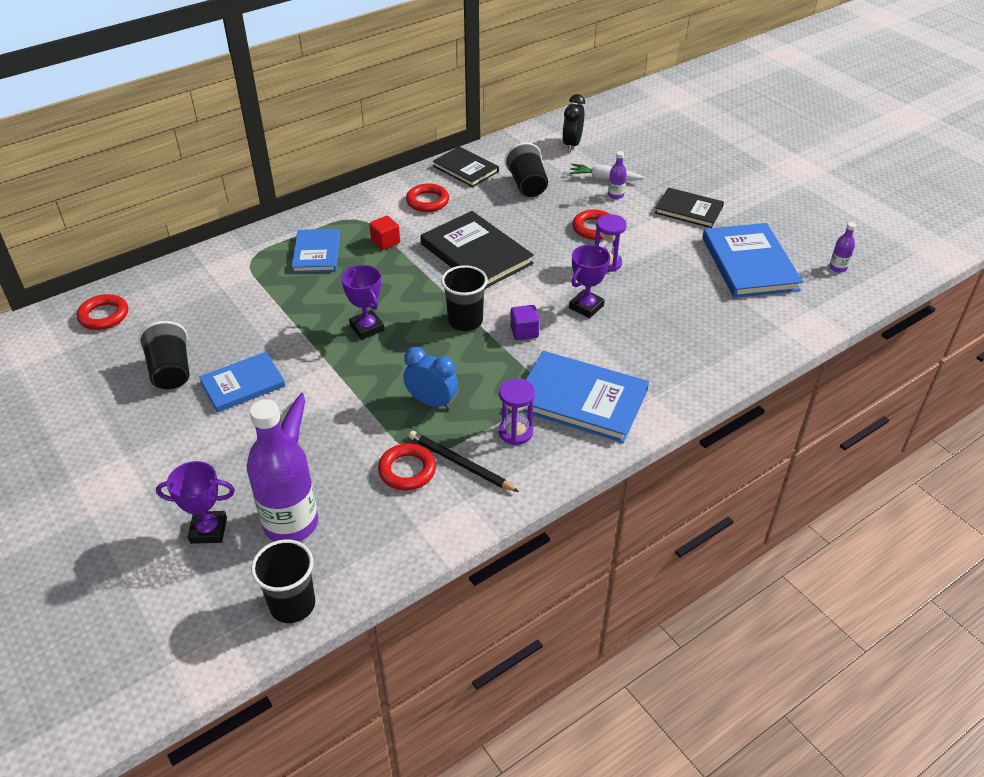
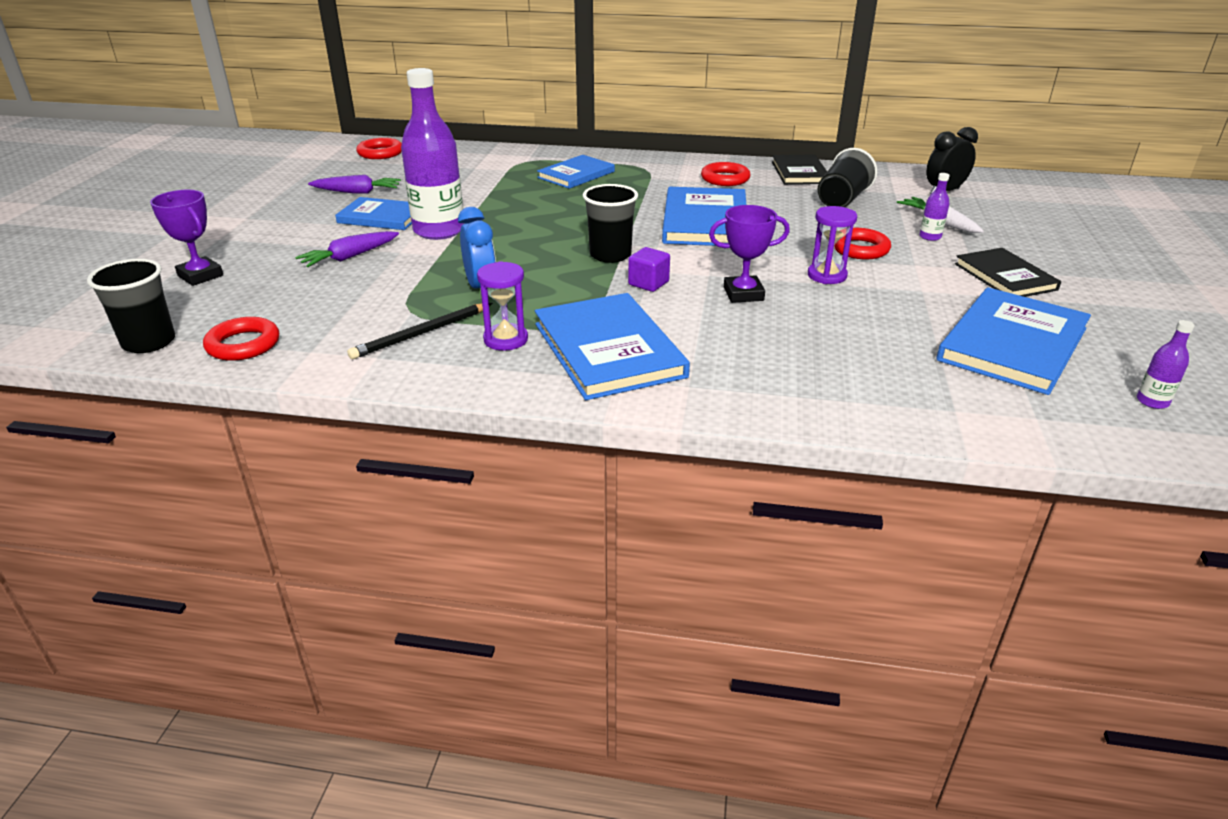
camera: 45 degrees right, 10 degrees down
black cup [138,321,189,389] -> purple carrot [308,175,401,194]
purple bottle [247,399,318,541] -> purple bottle moved to [401,68,464,240]
purple trophy [341,265,384,340] -> none
red cube [369,216,400,250] -> none
red ring [378,443,436,490] -> red ring moved to [203,317,279,361]
black pencil [409,431,519,492] -> black pencil turned 120 degrees counterclockwise [347,303,493,359]
black book [420,211,534,289] -> blue book [662,187,746,246]

